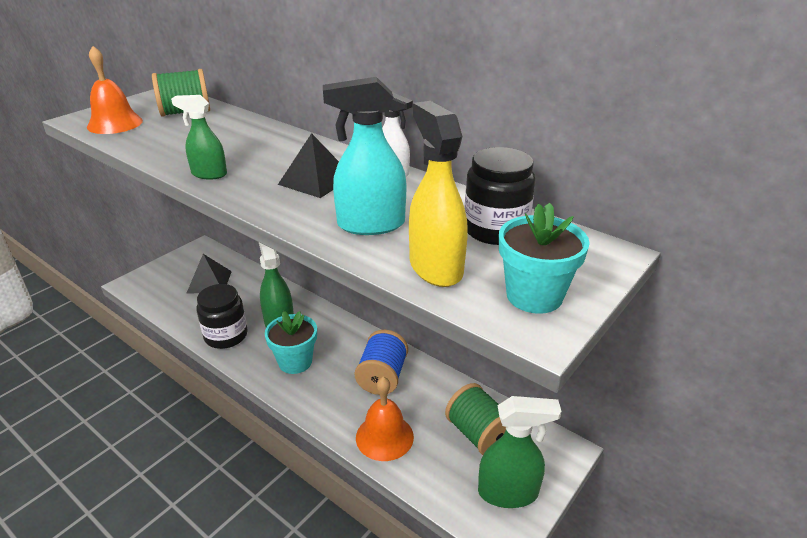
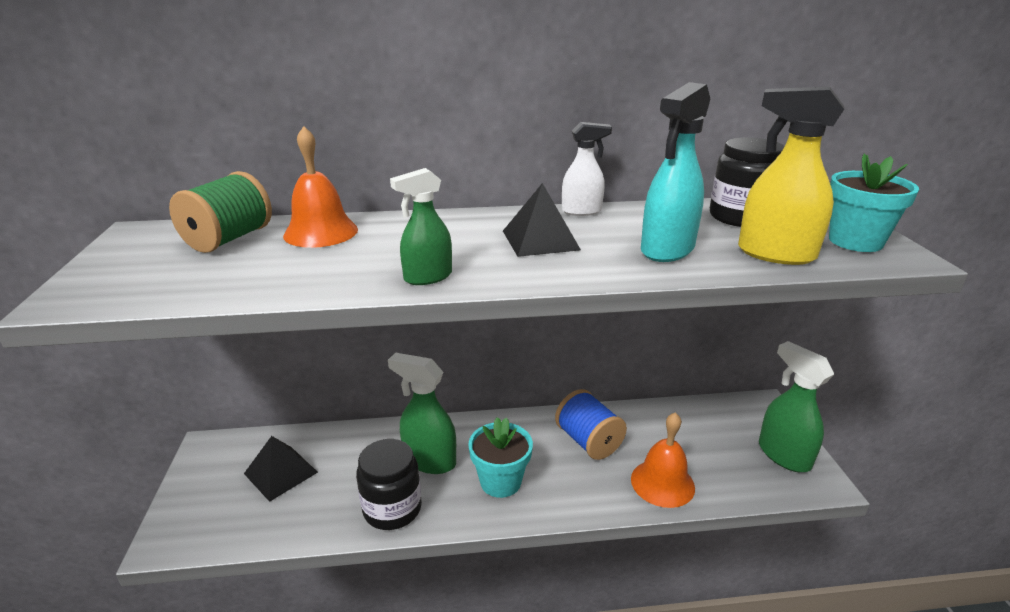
camera: 45 degrees left, 5 degrees down
orange bell [87,46,143,134] -> orange bell moved to [283,126,358,248]
green spool [445,383,506,455] -> none
green spray bottle [478,396,562,508] -> green spray bottle turned 75 degrees counterclockwise [759,341,834,472]

